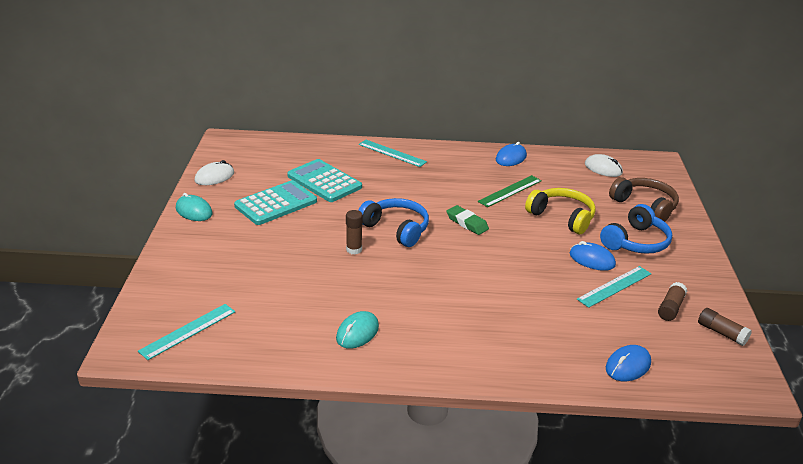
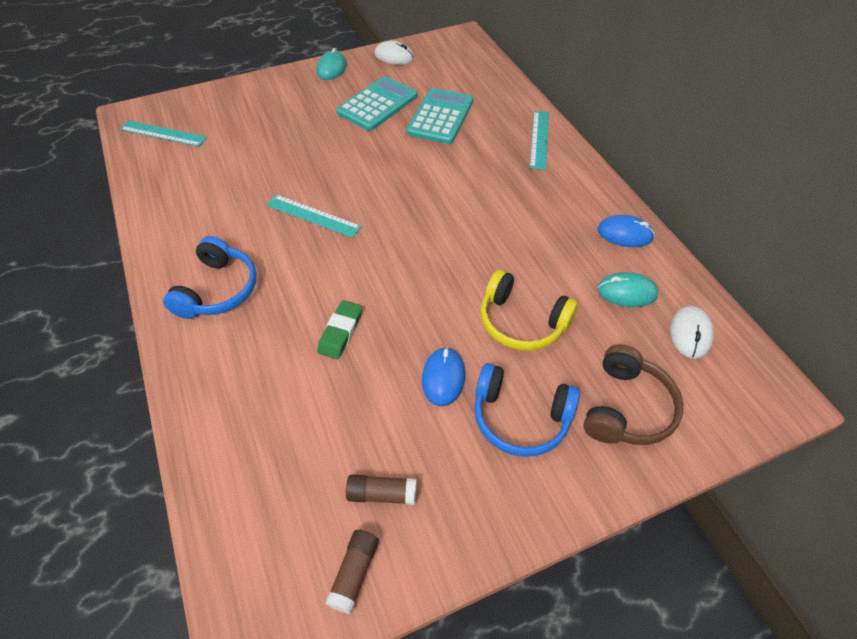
camera: 65 degrees right, 20 degrees up
turquoise calculator [234,180,317,225] -> turquoise calculator turned 75 degrees counterclockwise [336,76,417,131]
turquoise mouse [336,311,379,349] -> turquoise mouse moved to [597,272,658,307]
brown glue stick [346,210,363,255] -> none
blue headphones [358,198,429,247] -> blue headphones moved to [163,236,257,319]
green eraser [446,205,489,235] -> green eraser moved to [317,300,362,359]
green ruler [478,175,542,207] -> none
yellow headphones [525,188,596,234] -> yellow headphones turned 105 degrees clockwise [481,269,578,351]
turquoise ruler [577,266,652,308] -> turquoise ruler moved to [266,195,362,238]
blue mouse [606,345,651,381] -> none

